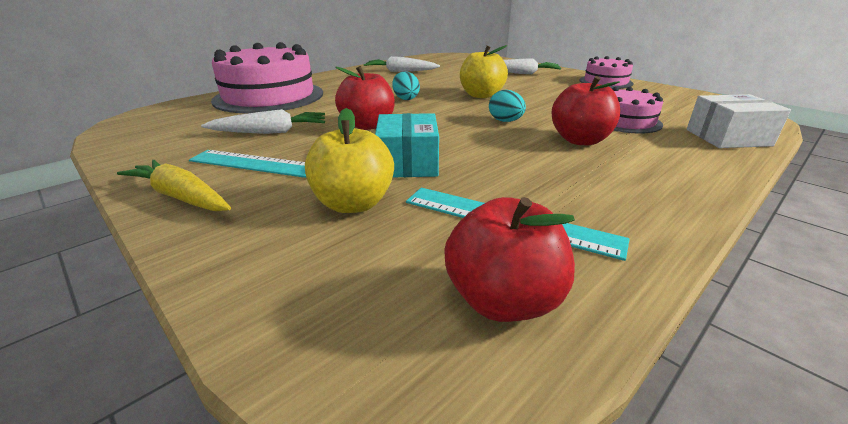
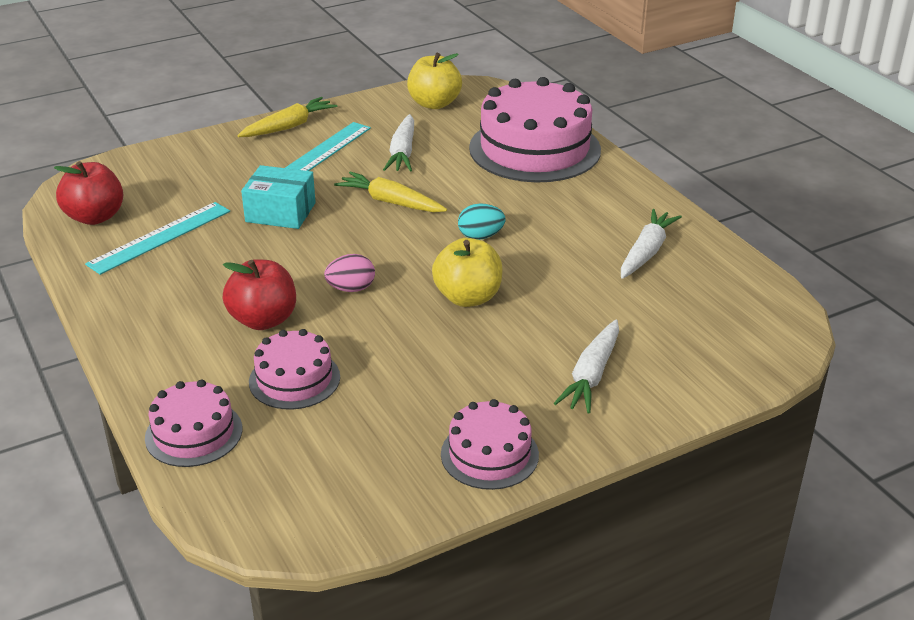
camera: 105 degrees right, 5 degrees up
yellow apple [305,108,394,213] -> yellow apple moved to [407,53,462,109]
red apple [335,66,395,130] -> yellow carrot [334,171,447,212]
turquoise egg [489,90,526,122] -> pink egg [324,254,375,292]
white box [687,94,791,148] -> pink cake [145,379,242,467]

